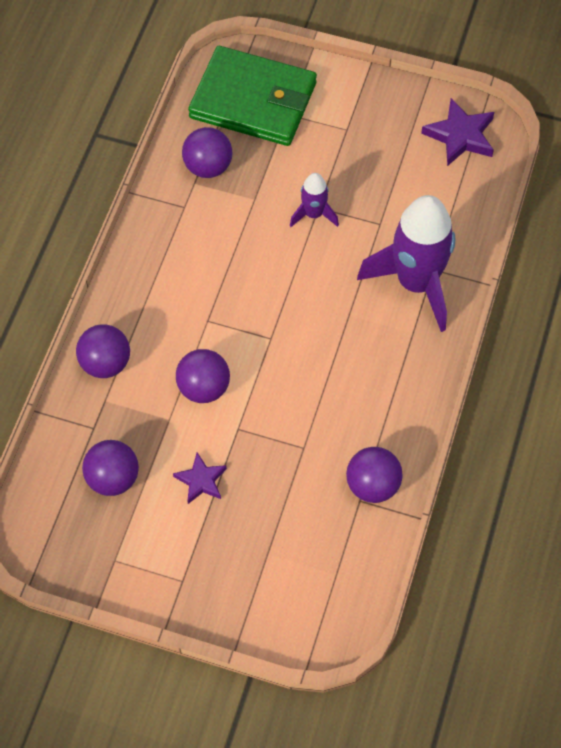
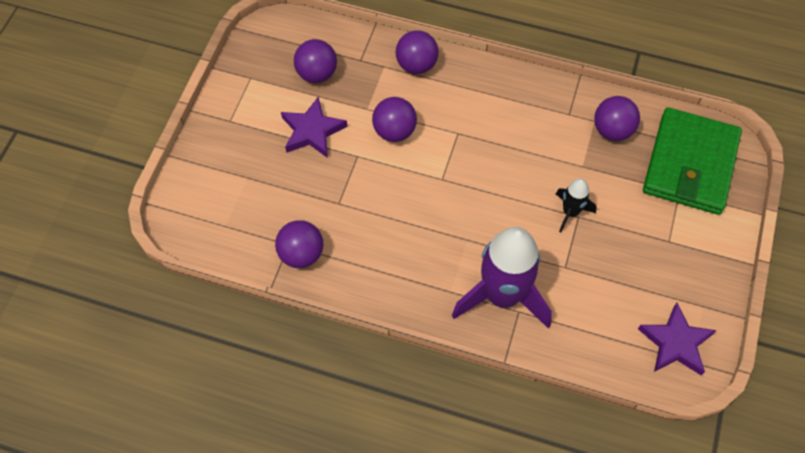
camera: 90 degrees right, 0 degrees up
purple star [173,452,227,504] -> purple star [281,97,347,158], size x1.56
purple rocket [290,173,339,227] -> black rocket [556,179,597,232]

